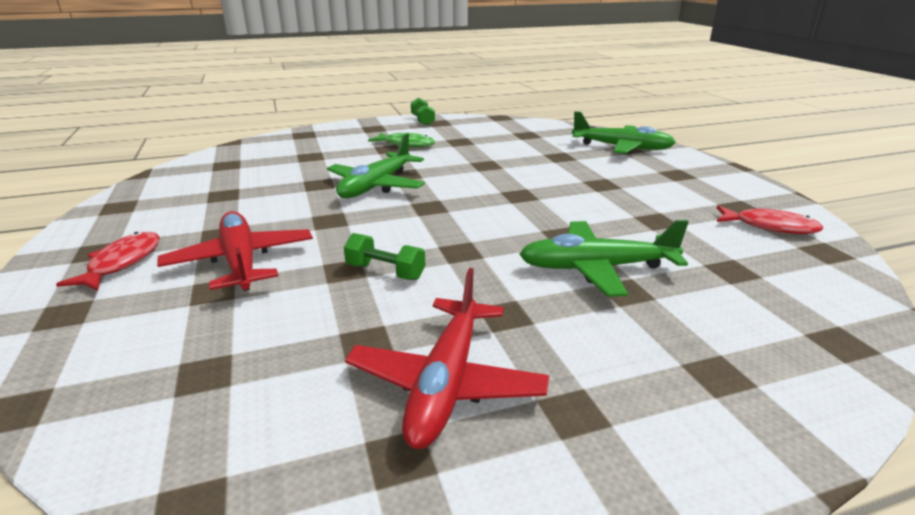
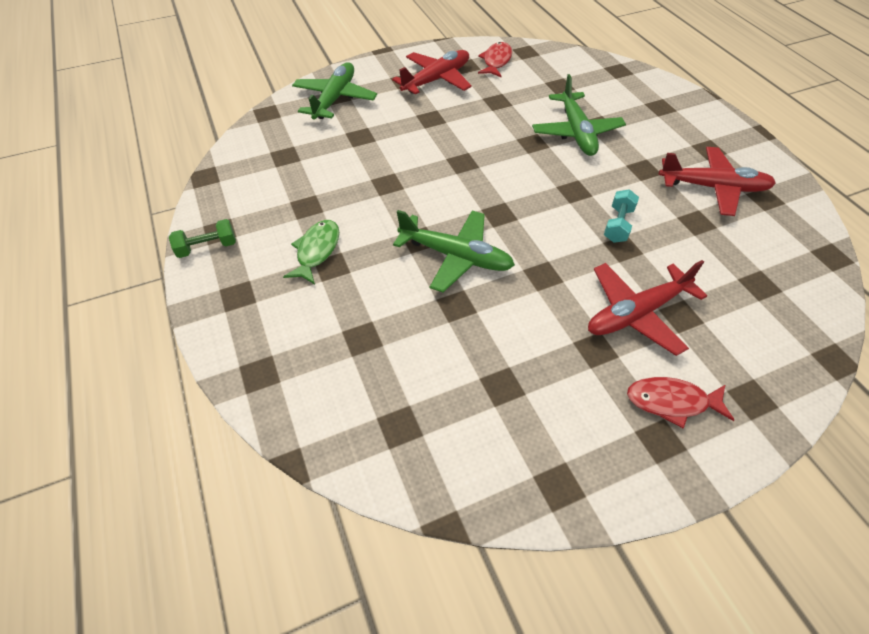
camera: 95 degrees left, 25 degrees up
green dumbbell [344,233,425,280] -> turquoise dumbbell [604,189,639,243]
none -> red plane [392,50,472,95]

